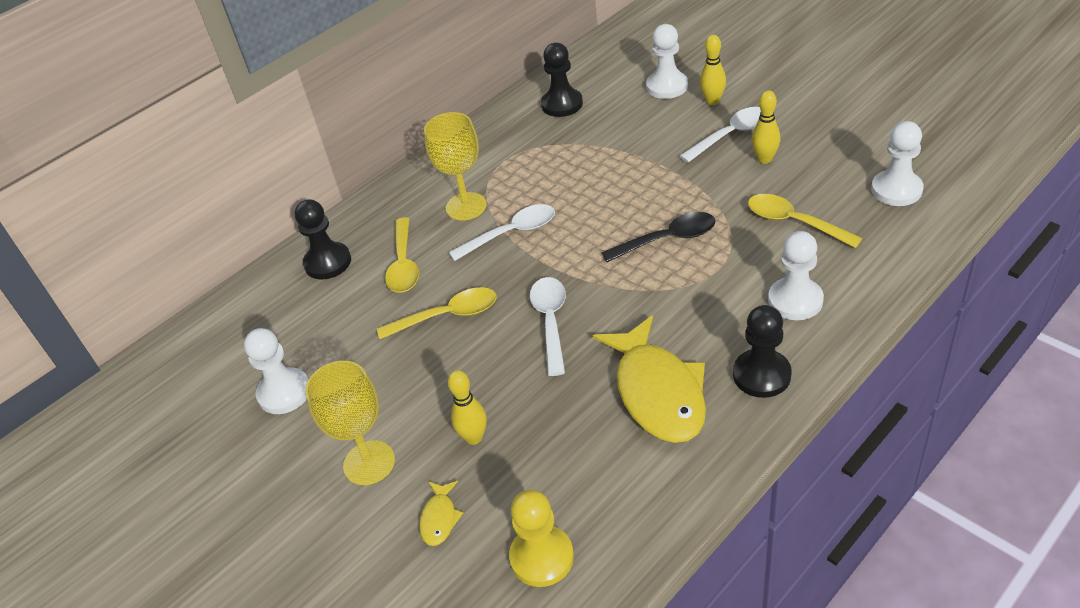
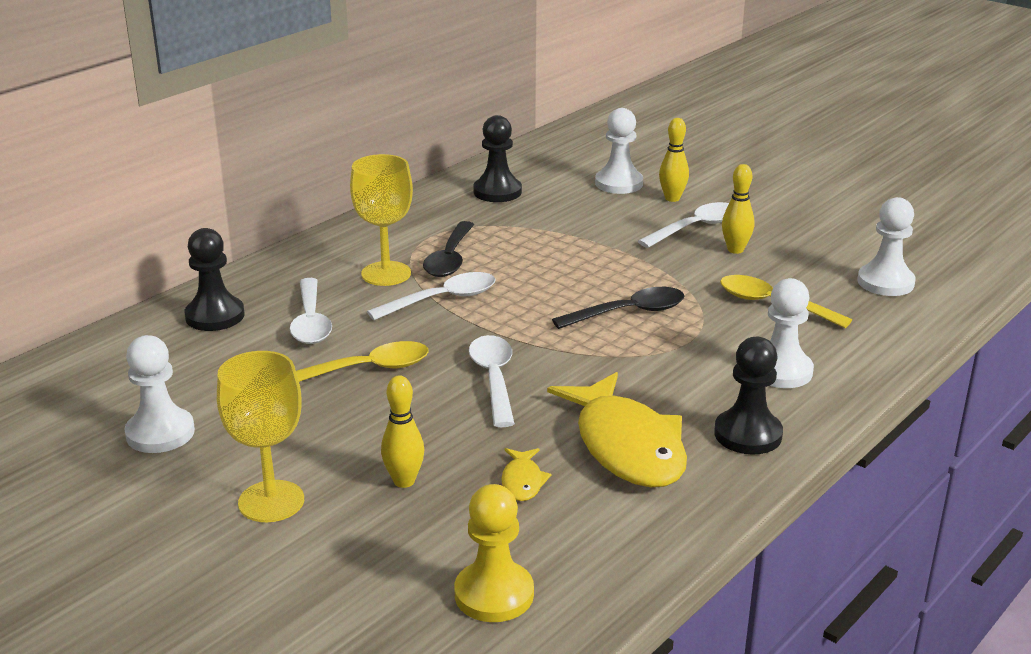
camera: 10 degrees left, 15 degrees down
yellow spoon [385,217,419,292] -> white spoon [290,278,332,344]
yellow fish [419,481,463,546] -> yellow fish moved to [501,448,551,501]
none -> black spoon [423,221,474,277]

